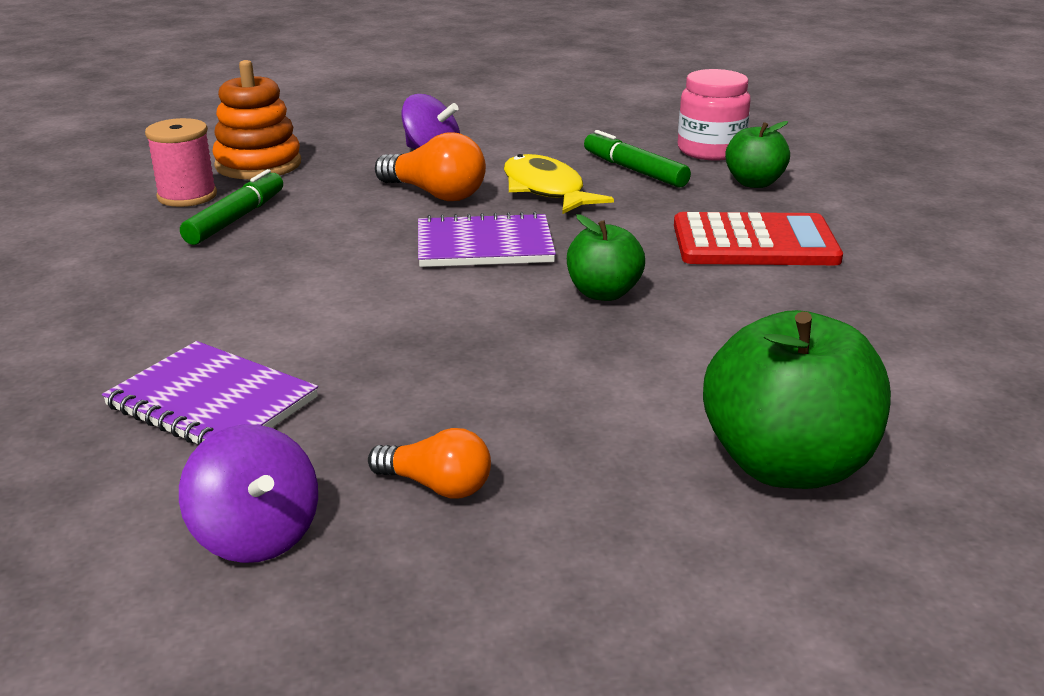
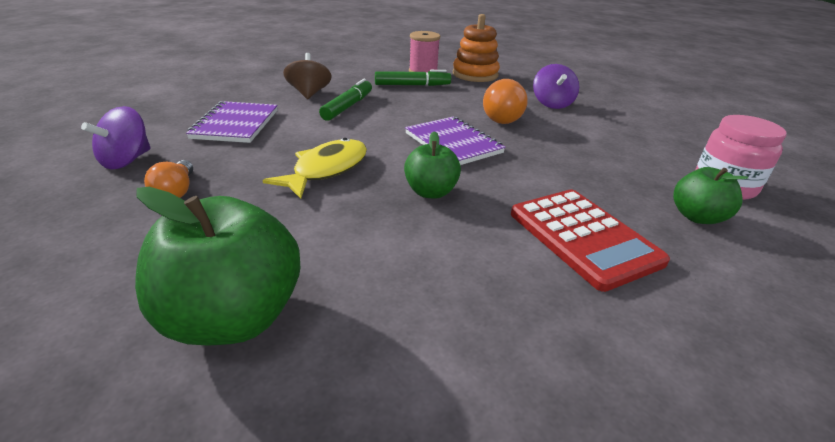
camera: 60 degrees right, 5 degrees up
yellow fish [504,154,614,214] -> yellow fish moved to [263,138,367,199]
green marker [584,130,691,188] -> green marker moved to [319,79,372,121]
none -> brown spinning top [283,53,332,99]

